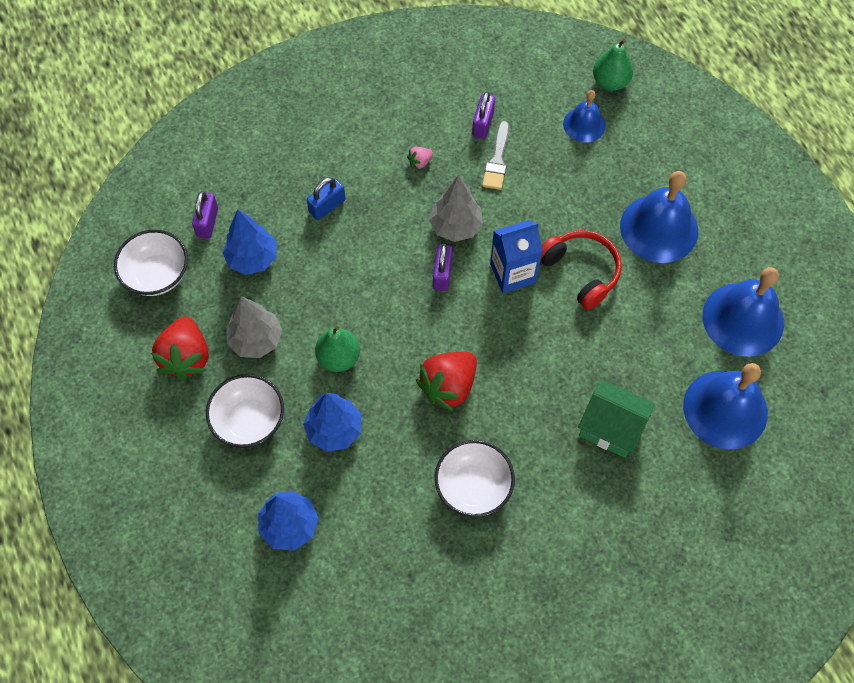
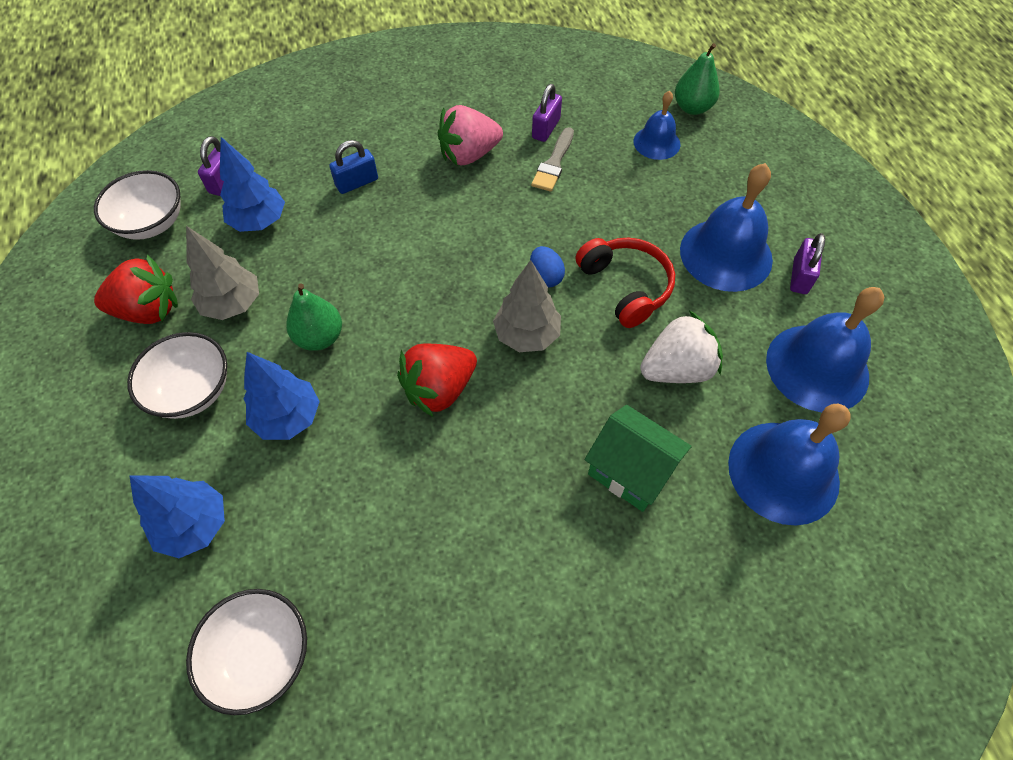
camera: 10 degrees right, 5 degrees down
red strawberry [151,317,209,380] -> red strawberry turned 105 degrees counterclockwise [94,255,178,324]
pink strawberry [407,147,433,170] -> pink strawberry [438,105,503,165], size x2.26
grey tree [429,175,483,242] -> grey tree moved to [493,260,561,352]
purple padlock [433,244,453,291] -> purple padlock moved to [790,233,825,294]
white bowl [434,440,515,517] -> white bowl moved to [186,589,307,715]
blue carton [490,220,543,293] -> blue egg [530,246,565,287]
none -> white strawberry [640,311,723,383]

